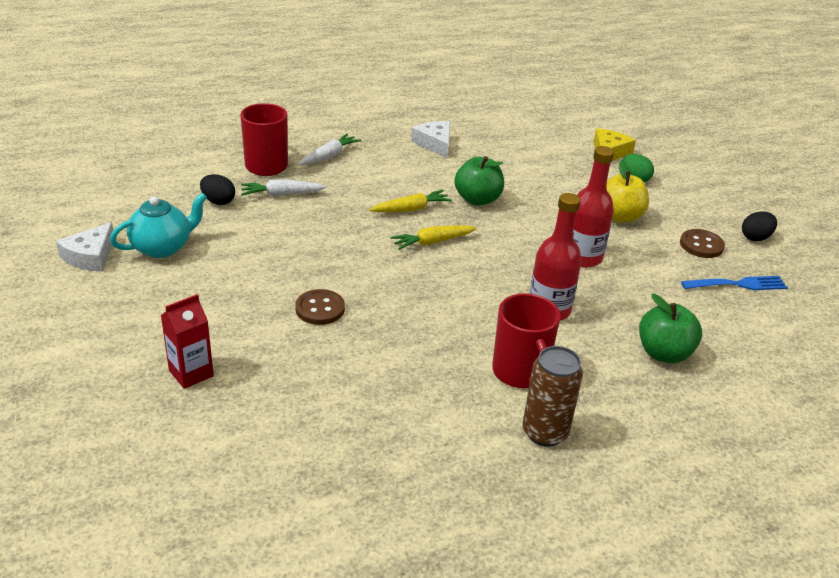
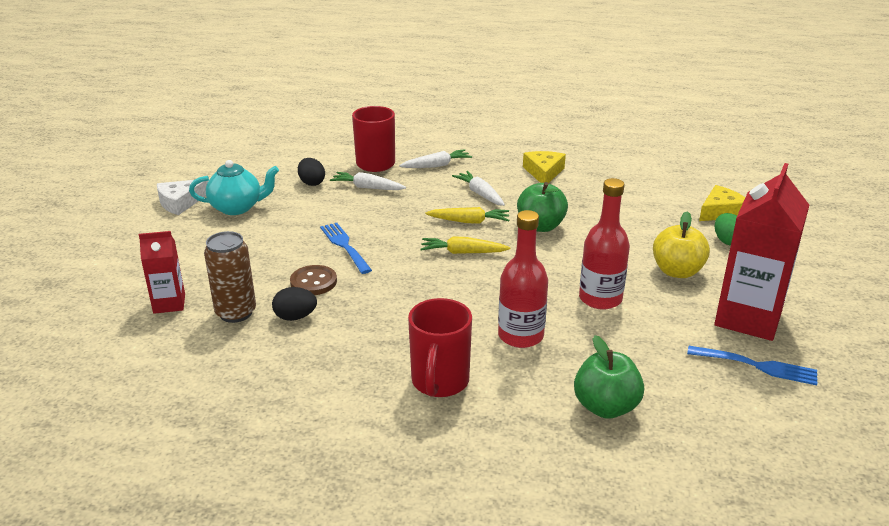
camera: 30 degrees right, 5 degrees down
white cheese [411,121,450,158] -> yellow cheese [523,151,566,183]
brown can [523,346,583,447] -> brown can moved to [204,231,256,323]
brown button [680,229,725,258] -> red carton [714,163,809,341]
black egg [742,211,777,241] -> black egg moved to [272,287,317,321]
none -> blue fork [320,223,372,274]
none -> white carrot [452,171,505,206]

